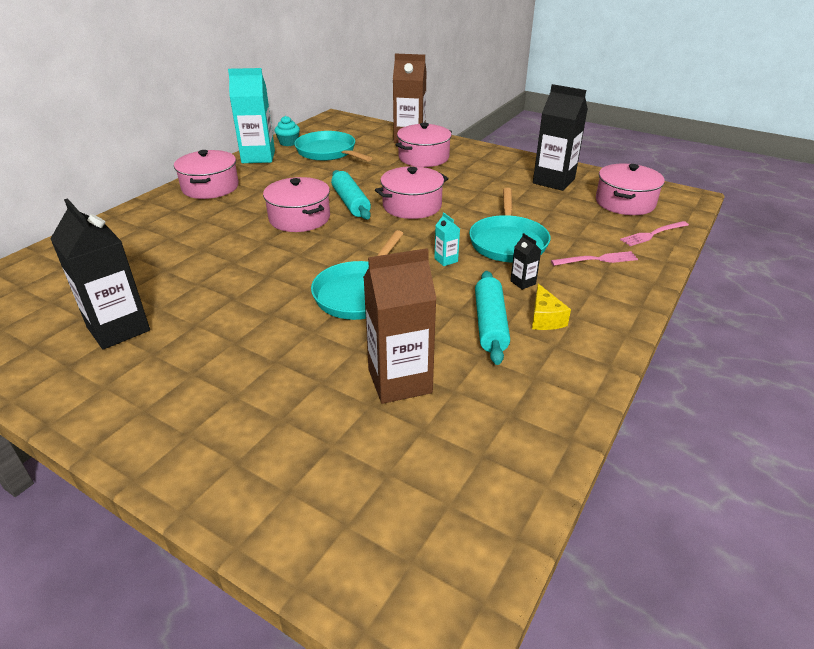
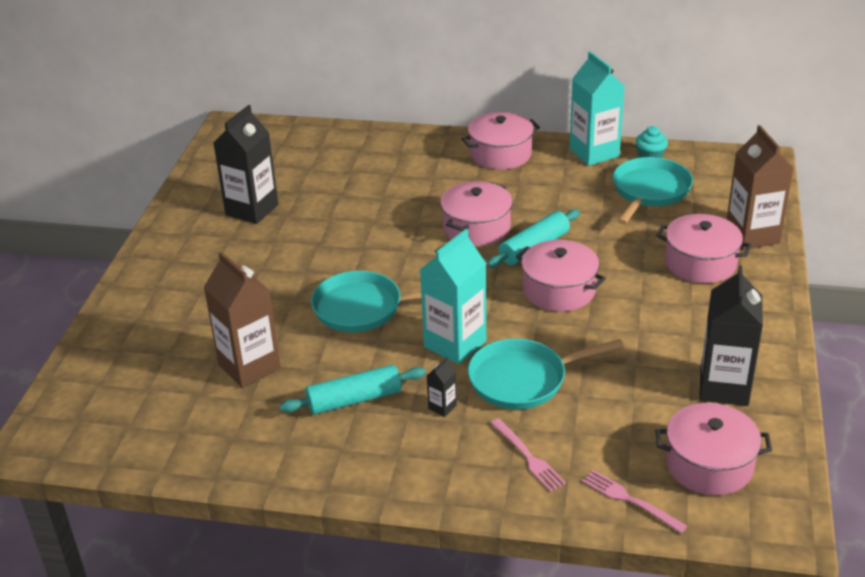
camera: 70 degrees right, 0 degrees up
turquoise carton [434,212,460,266] -> turquoise carton [420,229,486,364], size x2.32
yellow cheese [532,284,571,330] -> none

